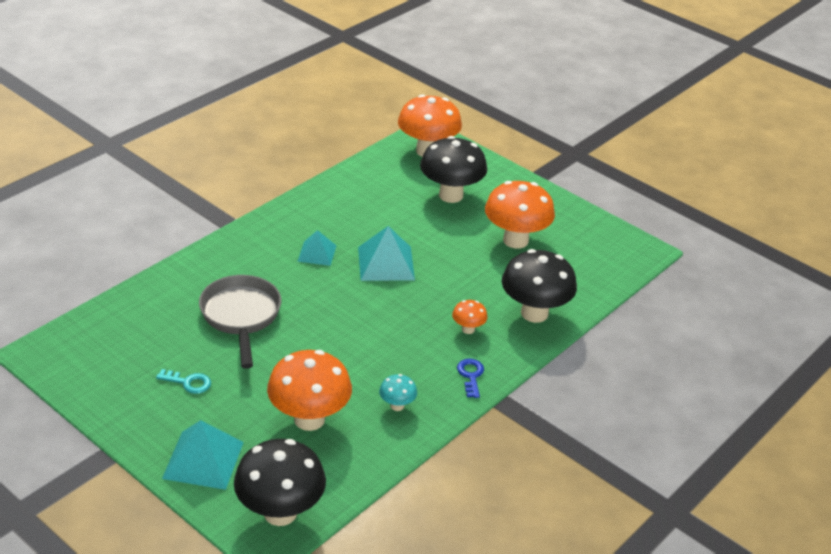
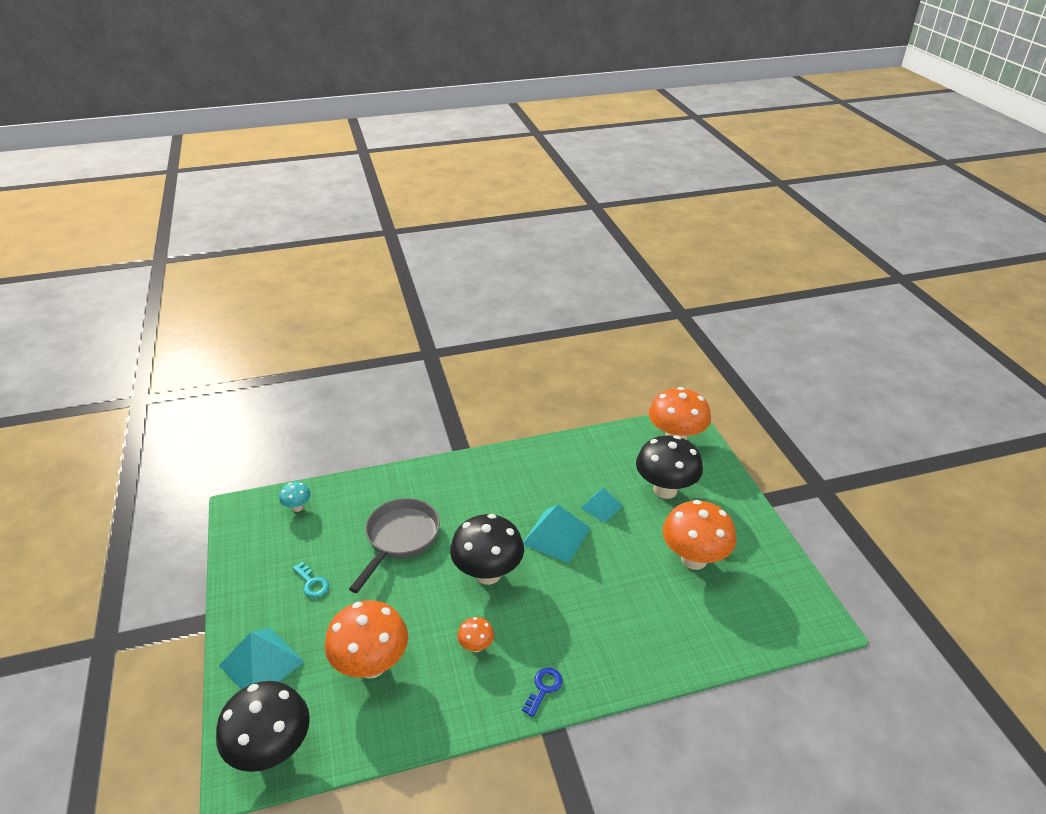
camera: 35 degrees right, 0 degrees up
turquoise pyramid [297,230,337,266] -> turquoise pyramid moved to [580,487,623,523]
turquoise mushroom [379,374,417,411] -> turquoise mushroom moved to [279,482,311,512]
orange mushroom [452,300,488,334] -> orange mushroom moved to [457,617,494,652]
black mushroom [502,249,577,323] -> black mushroom moved to [450,514,524,585]

